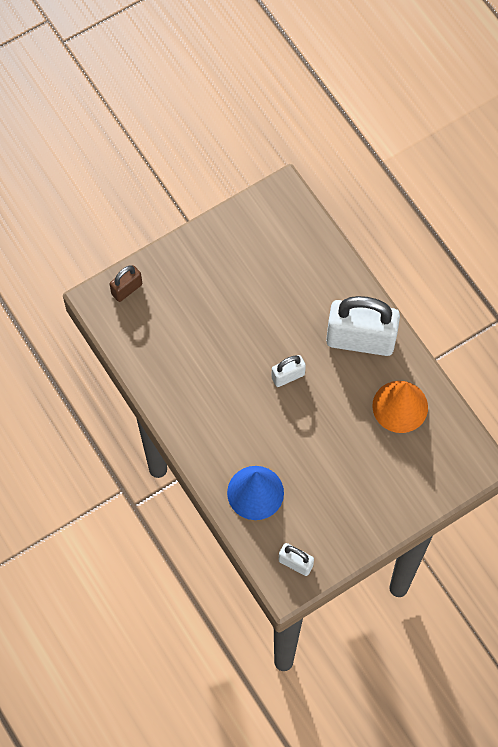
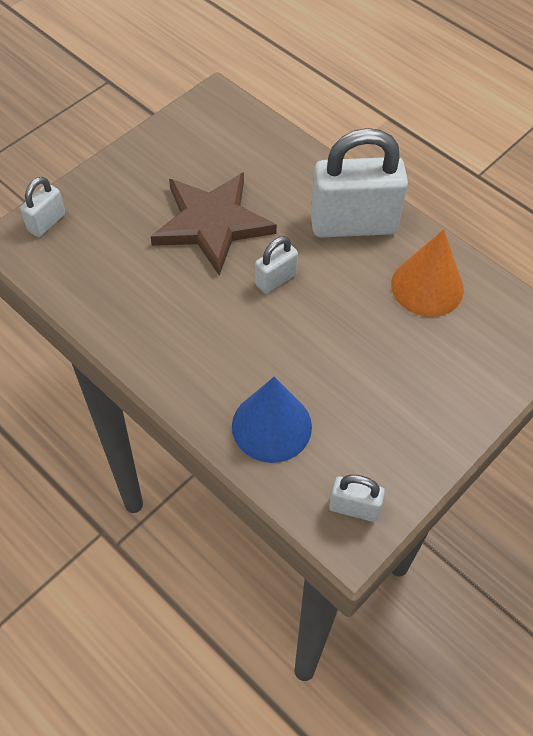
camera: 15 degrees left, 10 degrees down
brown padlock [110,265,142,302] -> white padlock [20,177,65,237]
none -> brown star [150,172,277,276]

